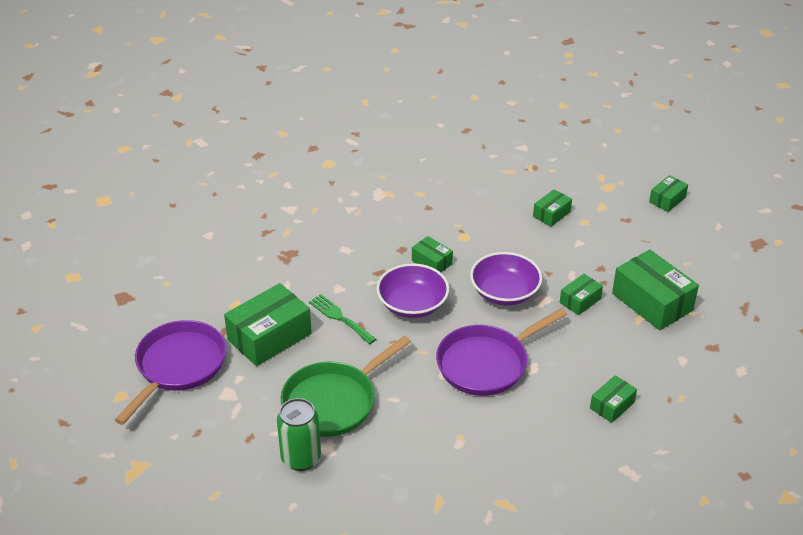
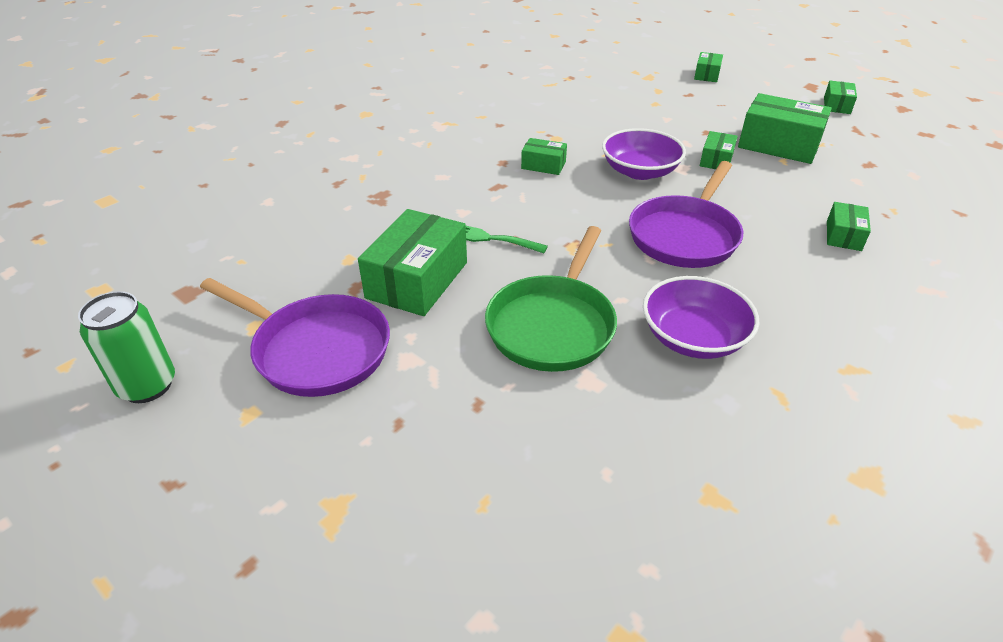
camera: 25 degrees left, 0 degrees up
purple pan [115,320,226,425] -> purple pan turned 120 degrees clockwise [200,278,390,397]
green can [277,398,321,471] -> green can moved to [78,291,175,403]
purple bowl [376,263,449,318] -> purple bowl moved to [643,276,759,359]
green box [533,189,572,227] -> green box moved to [824,81,857,114]

